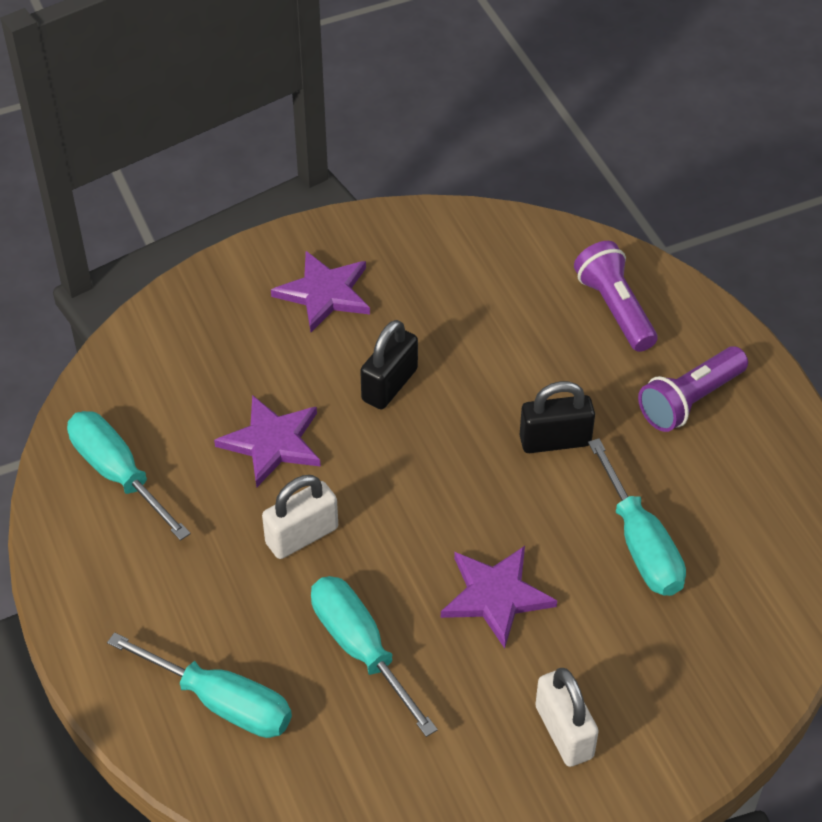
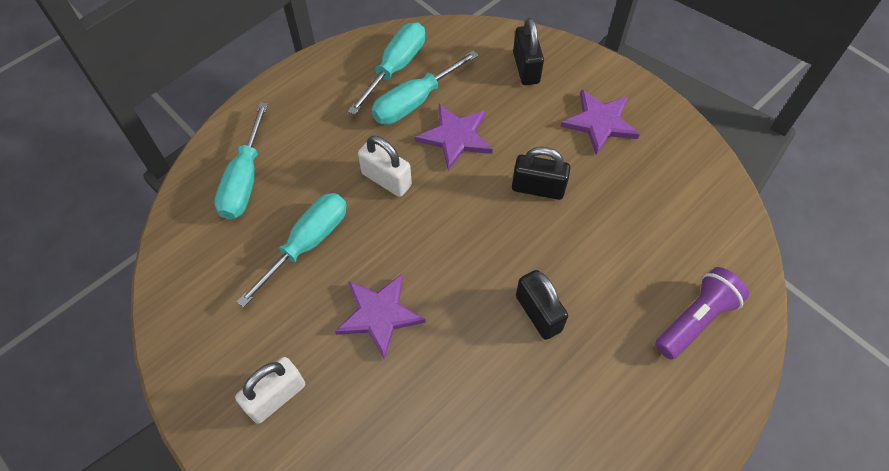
camera: 70 degrees right, 10 degrees up
turquoise screwdriver [588,438,686,596] -> turquoise screwdriver moved to [372,50,479,125]
purple flashlight [638,346,748,432] -> none
none -> black padlock [513,18,544,85]

